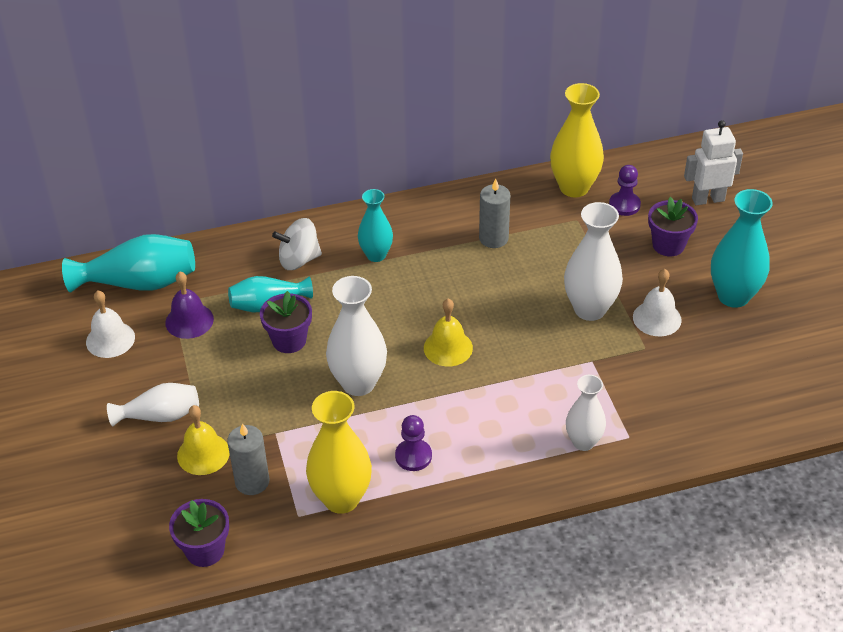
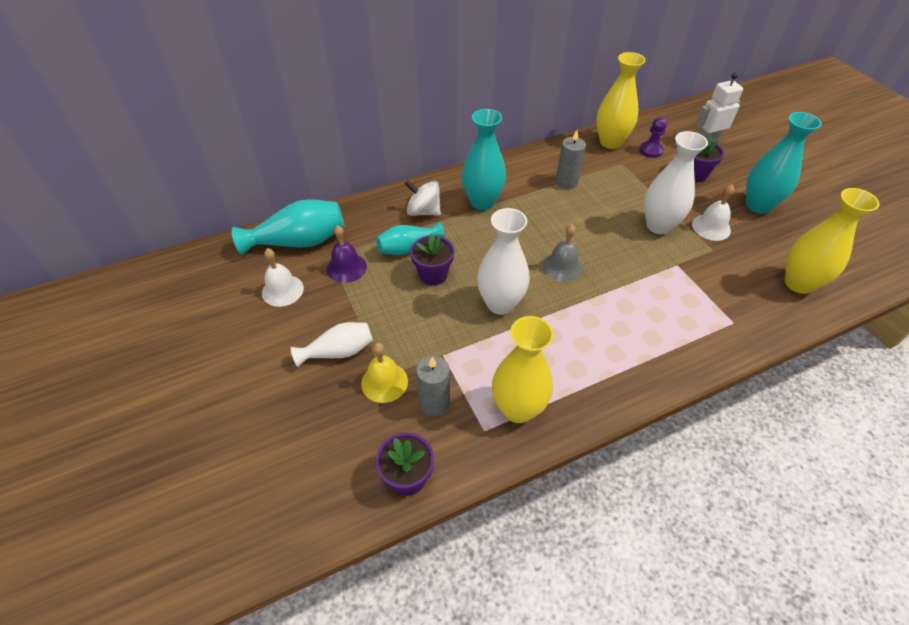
camera: 10 degrees left, 5 degrees up
white spinning top [272,218,322,270] -> white spinning top turned 45 degrees clockwise [405,180,441,216]
turquoise vase [358,189,393,262] -> turquoise vase [462,109,506,210], size x1.57
purple pawn [395,415,432,471] -> none
yellow bell [424,299,473,367] -> grey bell [543,224,583,282]
white vase [566,375,606,451] -> none
none -> yellow vase [785,188,879,294]

